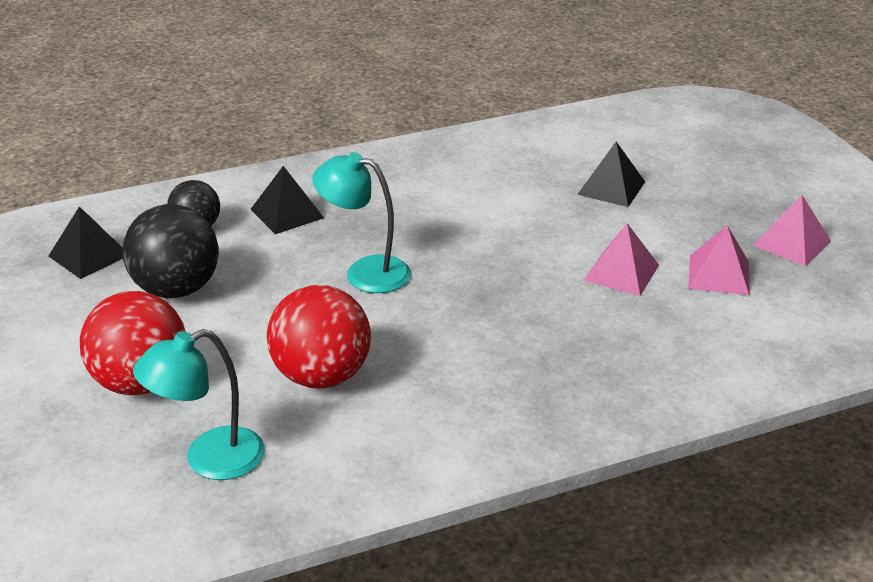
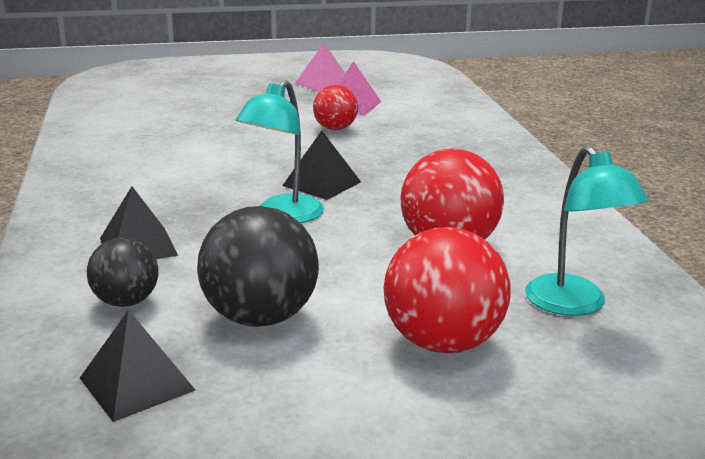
camera: 80 degrees left, 10 degrees down
black pyramid [577,142,645,207] -> black pyramid moved to [282,131,361,200]
pink pyramid [584,223,659,296] -> red ball [313,85,358,130]

